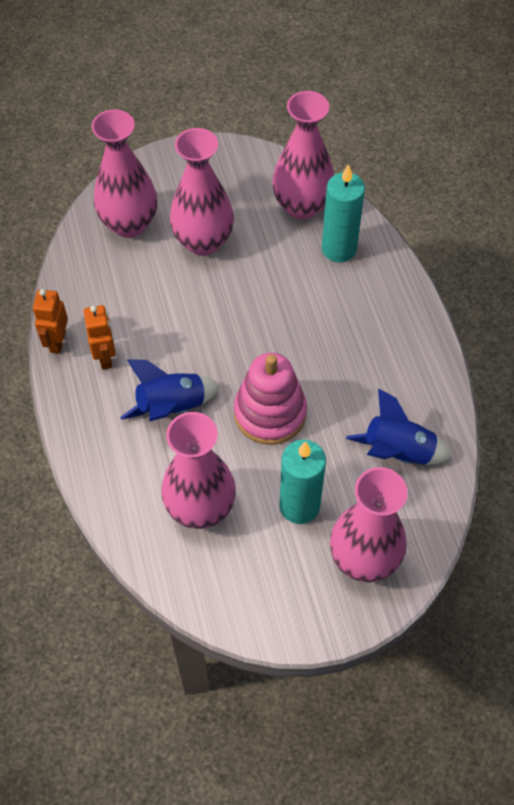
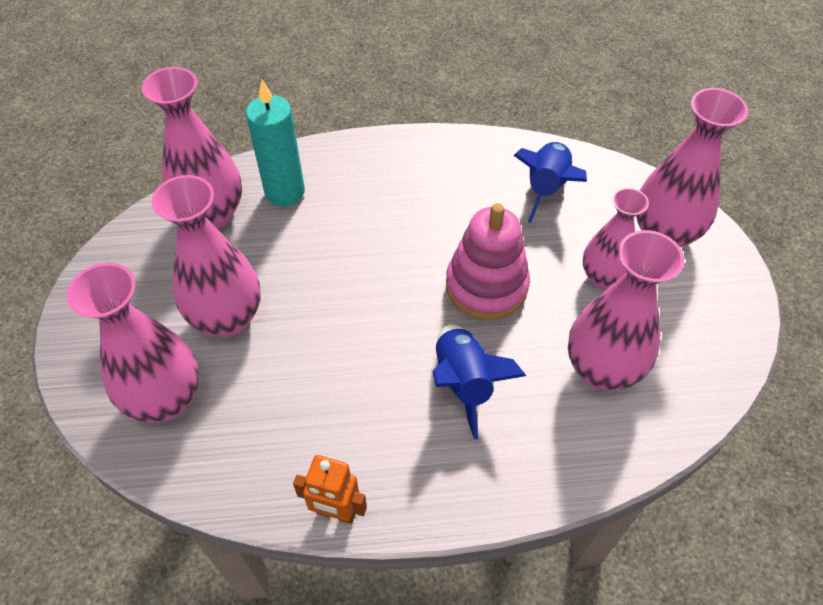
camera: 80 degrees left, 5 degrees down
orange robot [84,305,116,370] -> none
turquoise candle [280,440,326,524] -> pink vase [583,188,649,289]

